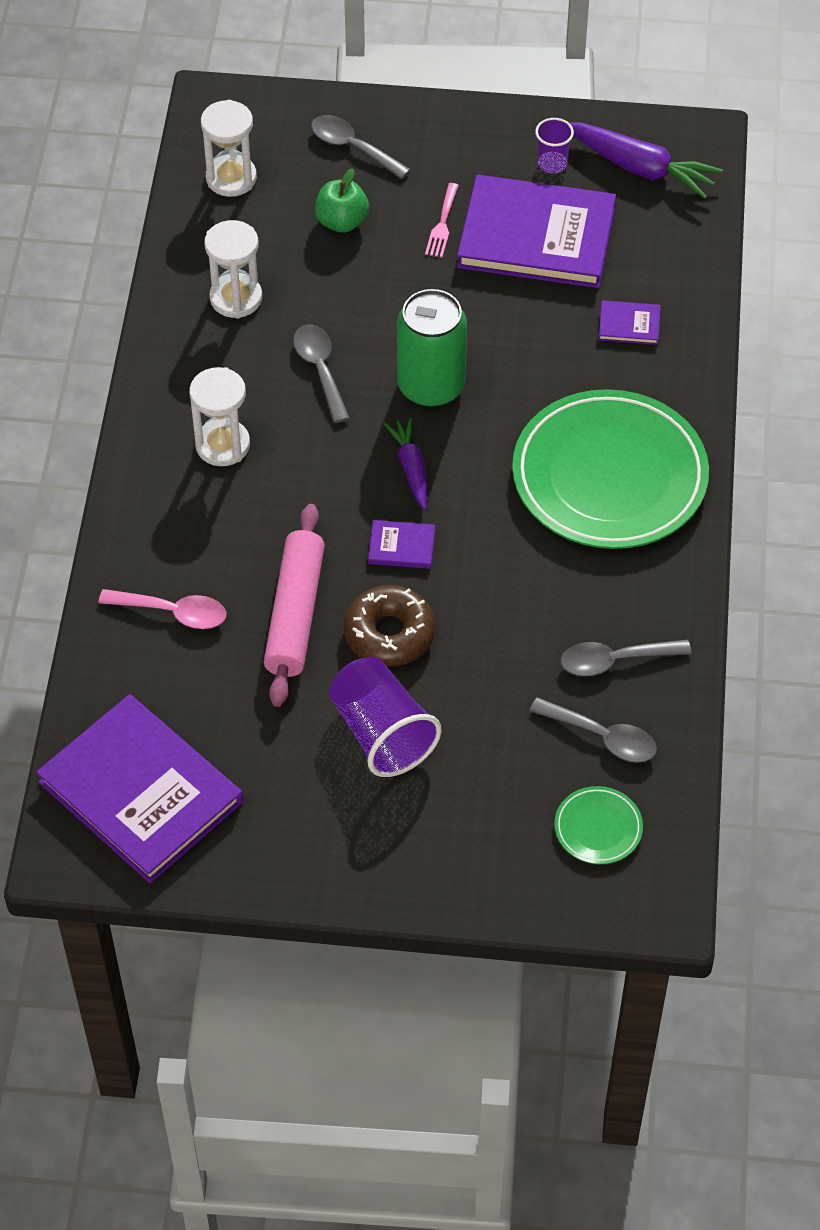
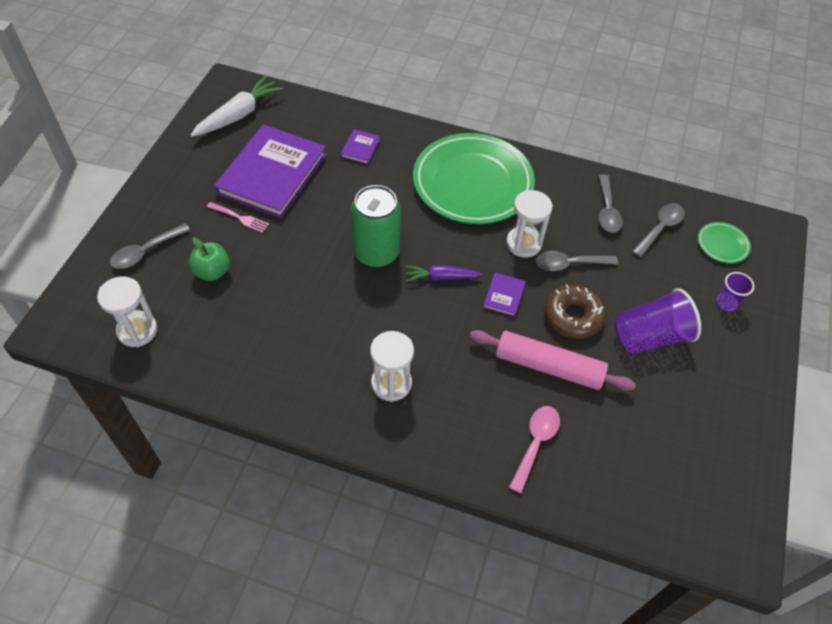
camera: 80 degrees left, 0 degrees up
purple book [36,694,243,883] -> none
white hourglass [204,220,262,319] -> white hourglass moved to [506,190,553,257]
grey spoon [293,324,350,423] -> grey spoon moved to [536,251,618,271]
purple cup [535,118,574,173] -> purple cup moved to [716,272,755,311]
purple carrot [570,123,723,199] -> white carrot [191,76,284,137]

